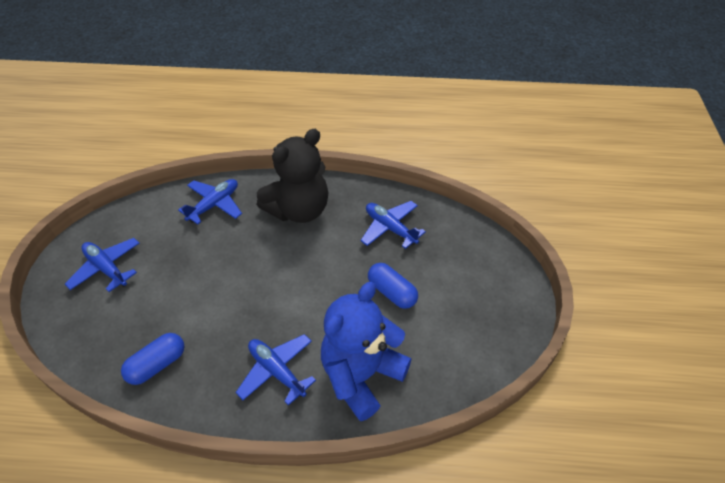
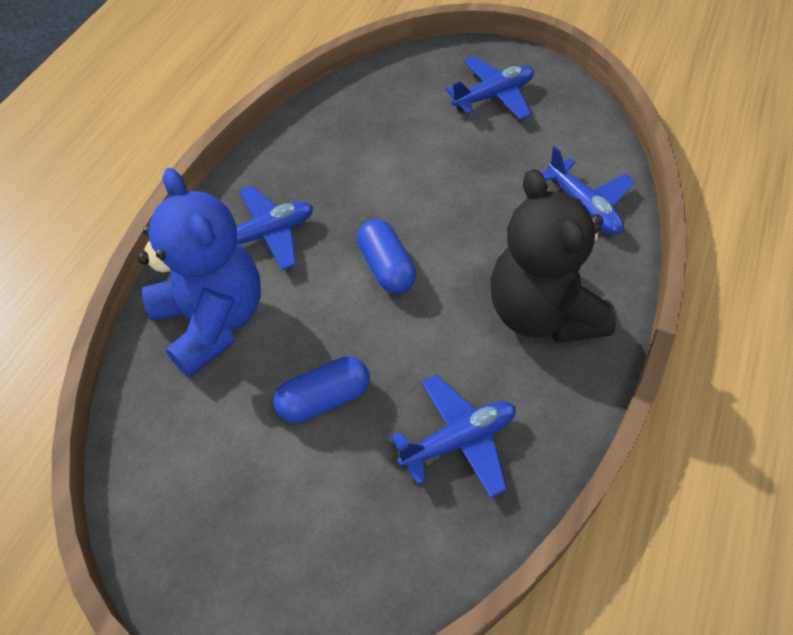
camera: 110 degrees right, 5 degrees up
blue capsule [121,333,184,385] -> blue capsule moved to [357,219,416,294]

